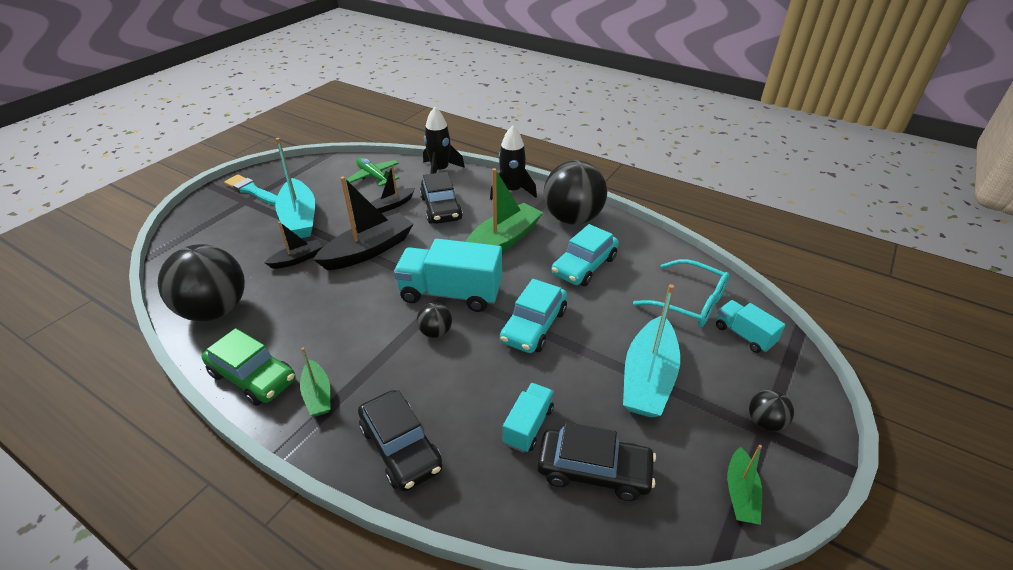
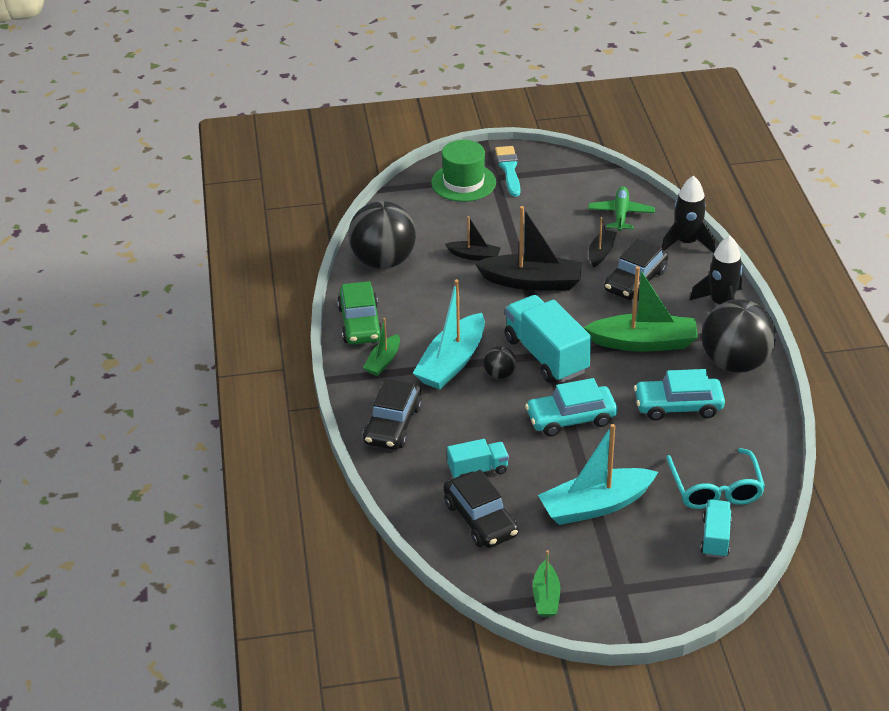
camera: 50 degrees right, 0 degrees up
turquoise boat [275,138,315,238] -> turquoise boat moved to [413,279,485,390]
black boat [371,165,415,213] -> black boat turned 105 degrees clockwise [589,217,617,267]
green boat [727,445,762,525] -> green boat turned 60 degrees counterclockwise [533,550,560,617]
black ball [749,390,794,432] -> none
none -> green hat [431,140,496,202]

